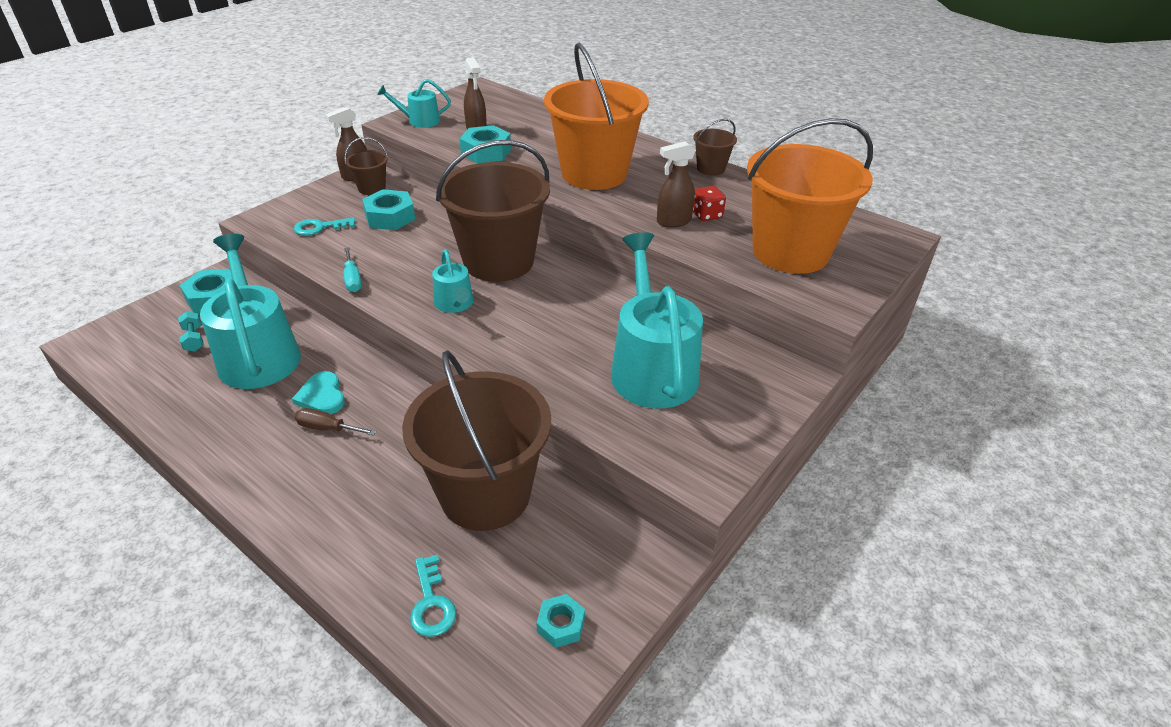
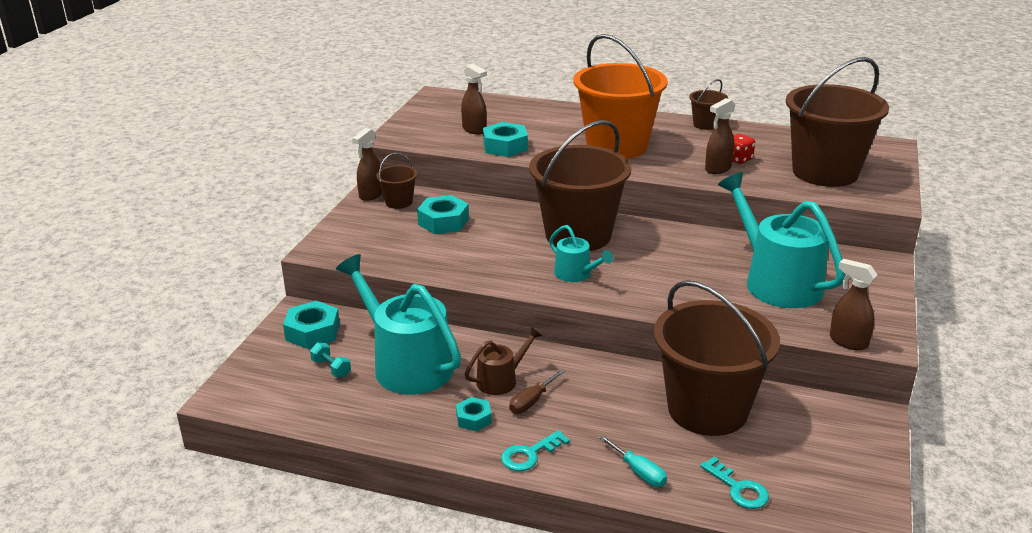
camera: 20 degrees left, 10 degrees down
turquoise heart [292,371,345,414] -> brown watering can [465,327,542,395]
turquoise key [294,217,355,236] -> turquoise key moved to [501,430,570,471]
brown screwdriver [295,408,376,436] -> brown screwdriver turned 45 degrees counterclockwise [509,369,565,414]
turquoise screwdriver [344,247,362,292] -> turquoise screwdriver moved to [599,435,667,487]
turquoise watering can [377,79,451,128] -> none
turquoise nut [536,594,585,648] -> turquoise nut moved to [456,397,492,431]
orange bucket [747,118,873,274] -> brown bucket [786,57,889,187]
none -> brown spray bottle [830,259,877,350]

